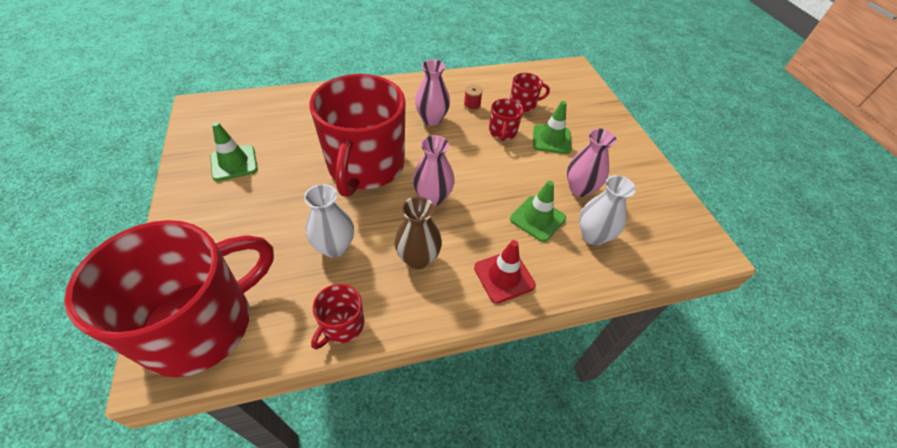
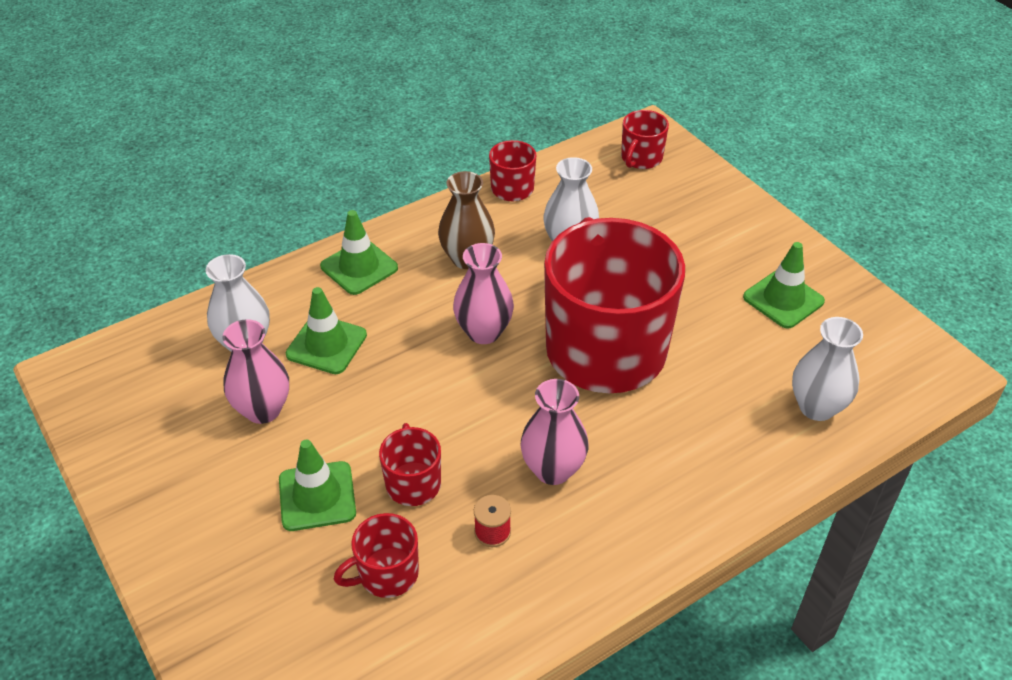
camera: 165 degrees right, 5 degrees down
red mug [64,220,274,377] -> red mug [621,110,669,169], size x0.41
red traffic cone [474,240,536,304] -> green traffic cone [320,210,398,295]
none -> white vase [792,317,863,421]

